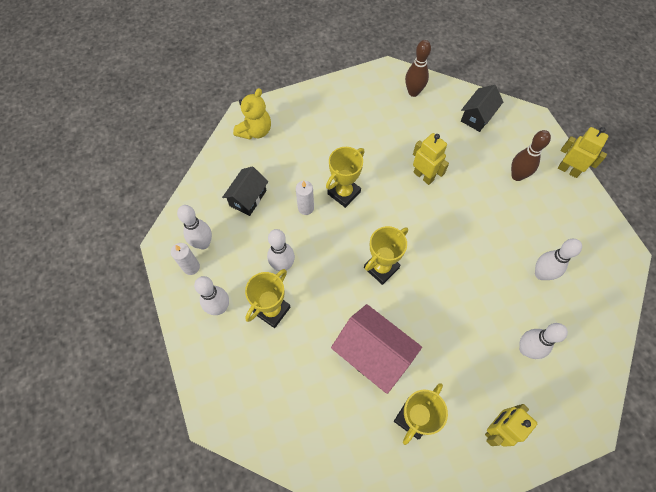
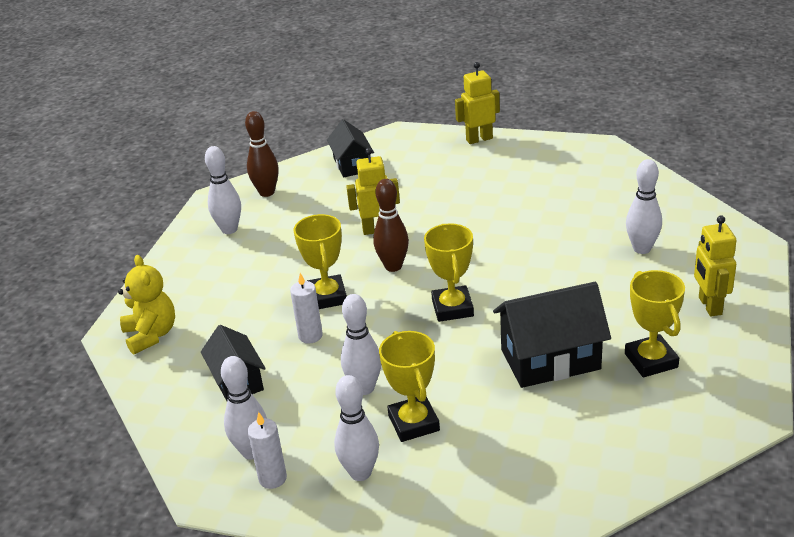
camera: 50 degrees left, 30 degrees down
pink house [331,304,422,394] -> black house [493,282,611,388]
brown bowling pin [511,130,551,181] -> brown bowling pin moved to [373,179,409,272]
white bowling pin [535,239,582,280] -> white bowling pin moved to [205,146,241,234]

